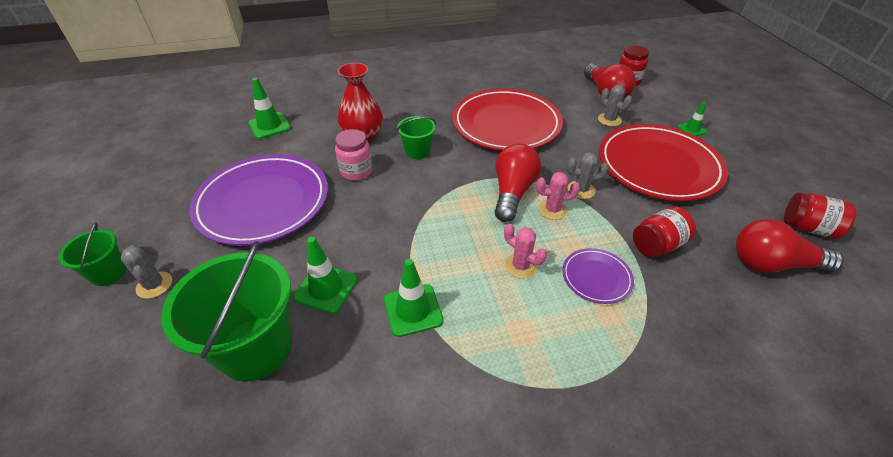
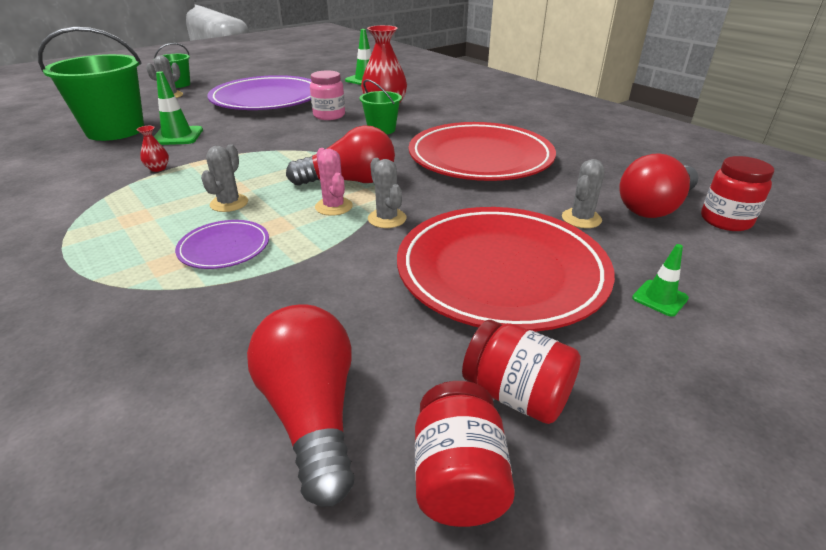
camera: 65 degrees right, 10 degrees down
green traffic cone [384,259,444,337] -> red vase [137,126,169,172]
pink cactus [504,224,547,279] -> grey cactus [201,144,248,212]
red jar [633,206,696,257] -> red jar moved to [462,320,581,424]

